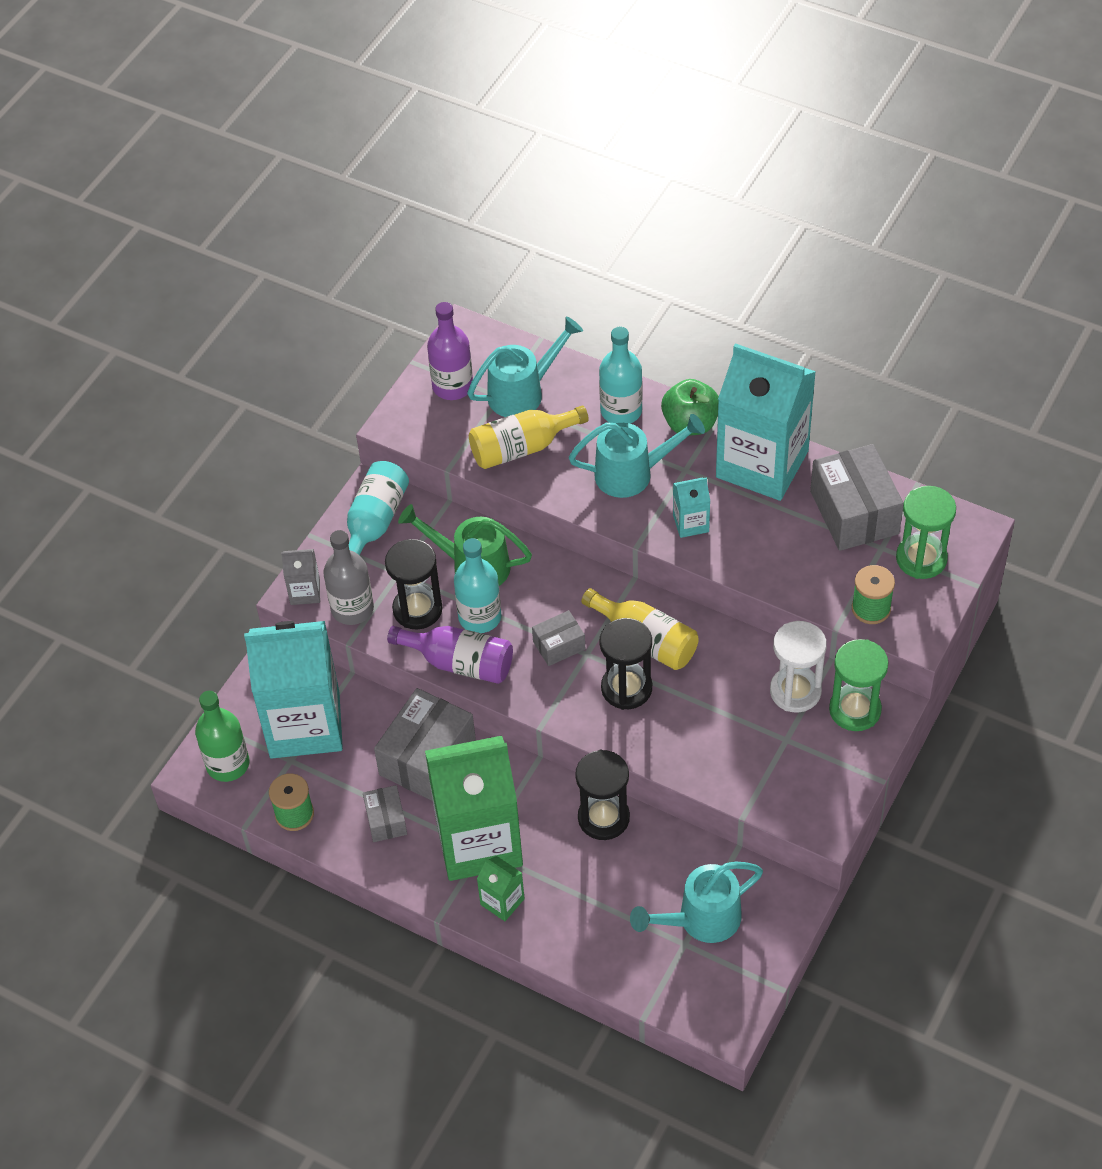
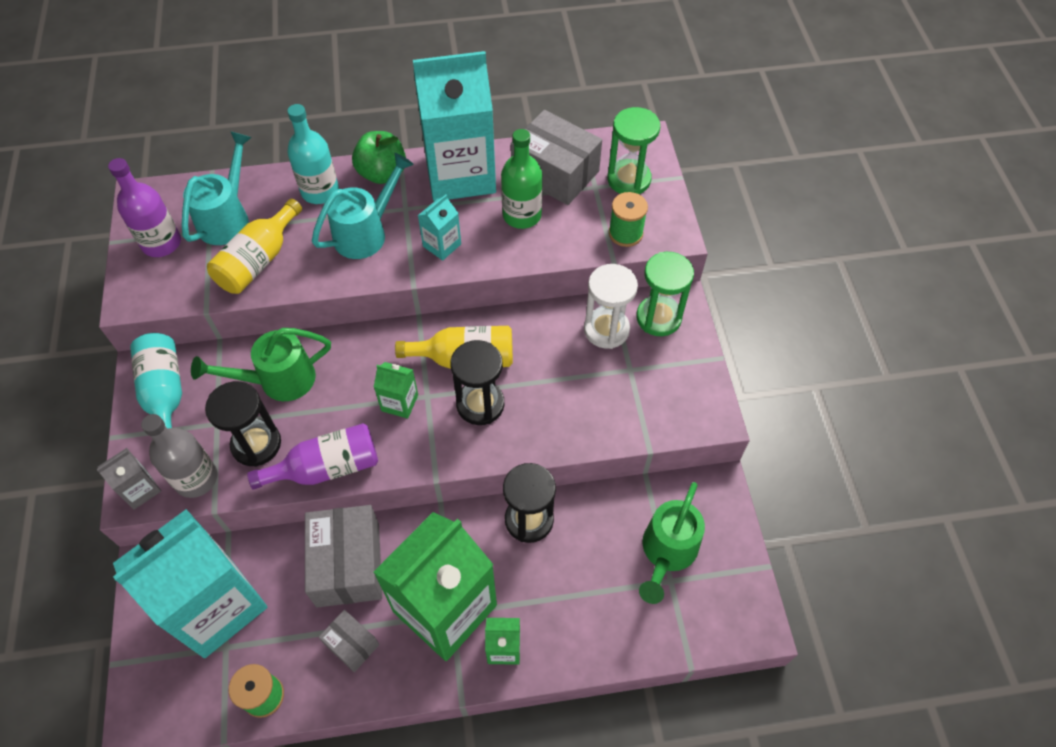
camera: 40 degrees left, 5 degrees up
green bottle [195,691,250,782] -> green bottle moved to [501,129,542,229]
turquoise bottle [454,538,502,633] -> none
grey box [532,610,585,666] -> green carton [374,362,418,419]
turquoise watering can [630,861,763,943] -> green watering can [639,482,705,604]

